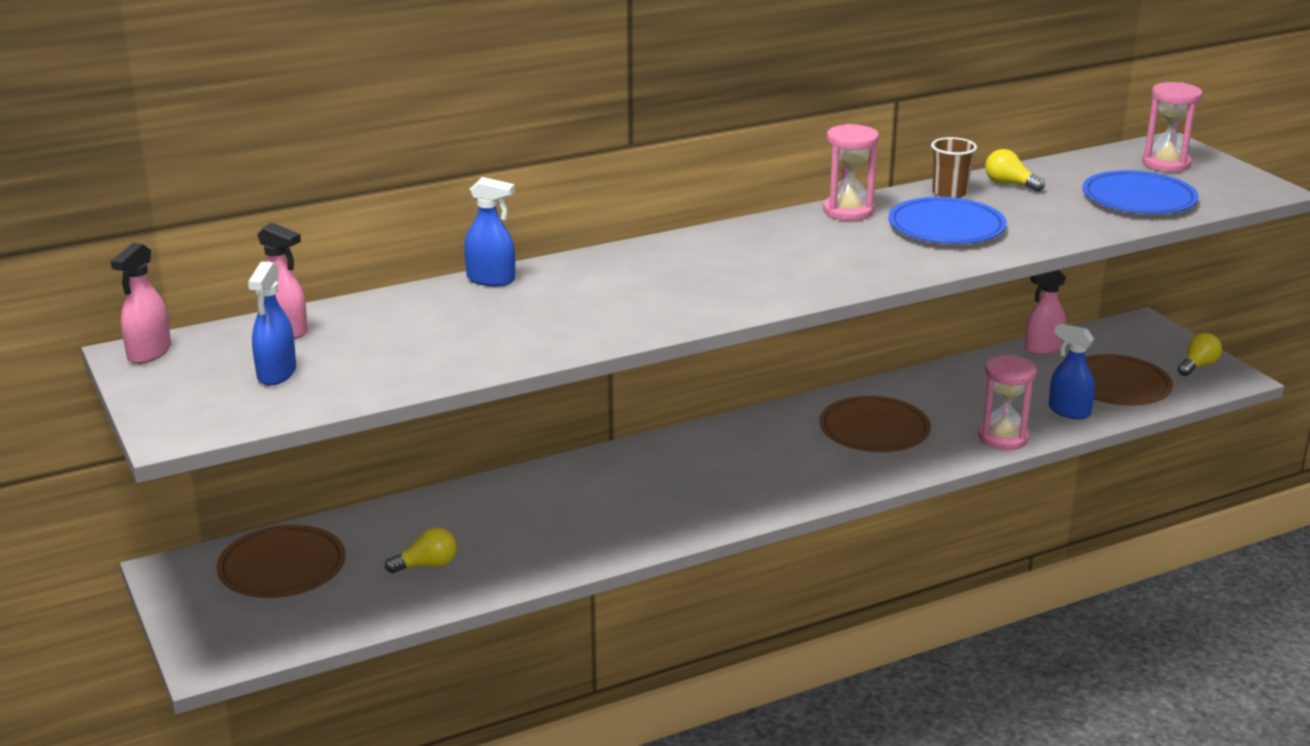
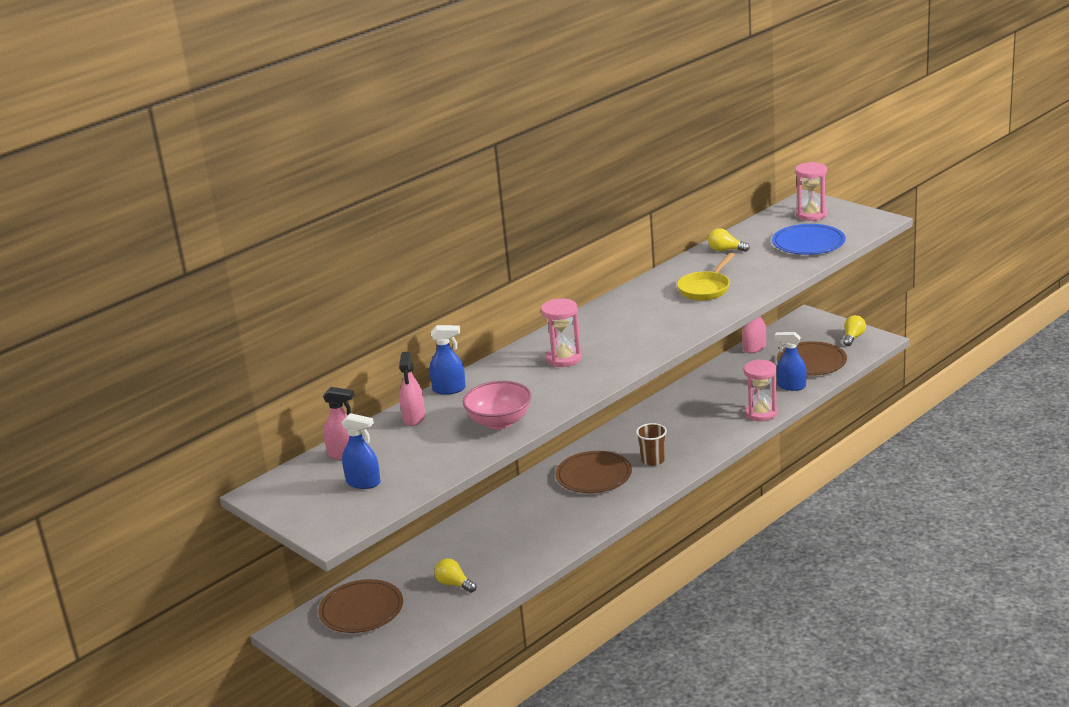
camera: 15 degrees left, 0 degrees up
pink spray bottle [111,243,171,364] -> pink spray bottle moved to [399,352,425,426]
blue spray bottle [248,262,296,385] -> blue spray bottle turned 60 degrees counterclockwise [341,413,381,489]
yellow light bulb [385,527,457,573] -> yellow light bulb turned 105 degrees counterclockwise [435,558,476,593]
brown plate [819,396,931,452] -> brown plate moved to [556,451,632,493]
pink hourglass [823,124,879,221] -> pink hourglass moved to [541,298,582,367]
blue plate [888,197,1007,244] -> yellow pan [677,253,735,301]
brown cup [931,137,977,198] -> brown cup moved to [636,423,667,466]
none -> pink bowl [463,381,532,429]

